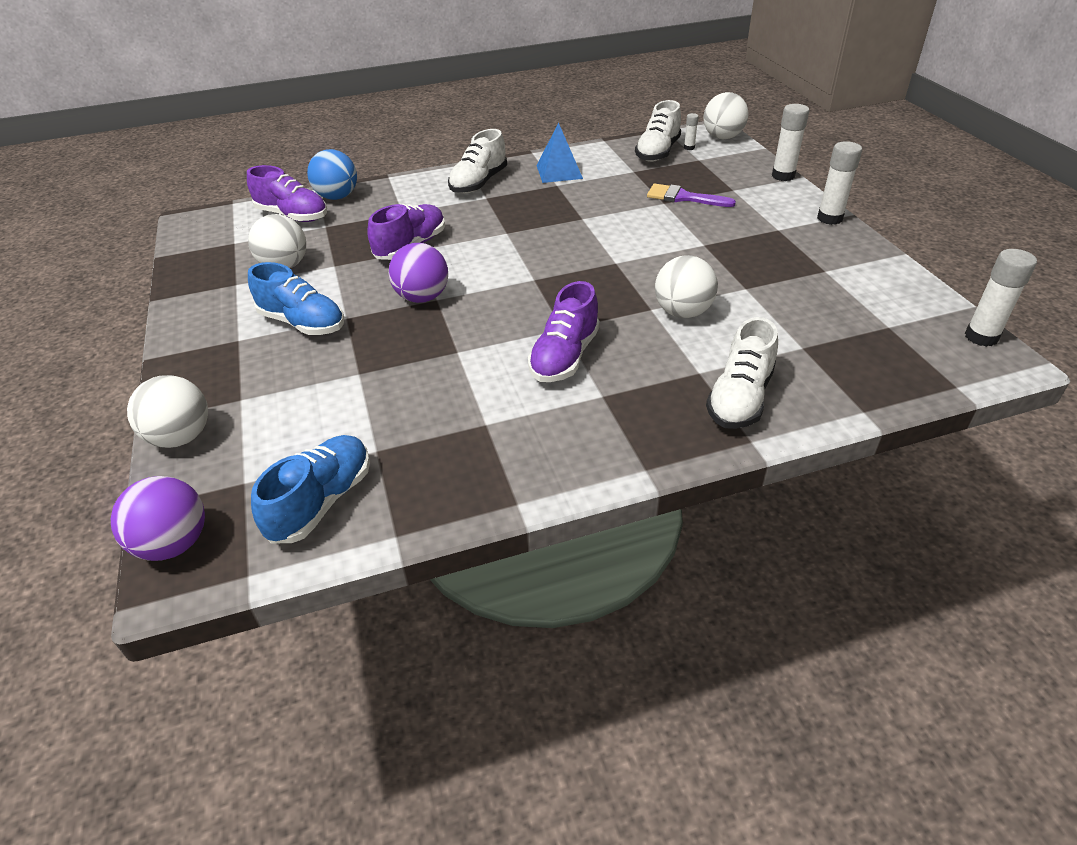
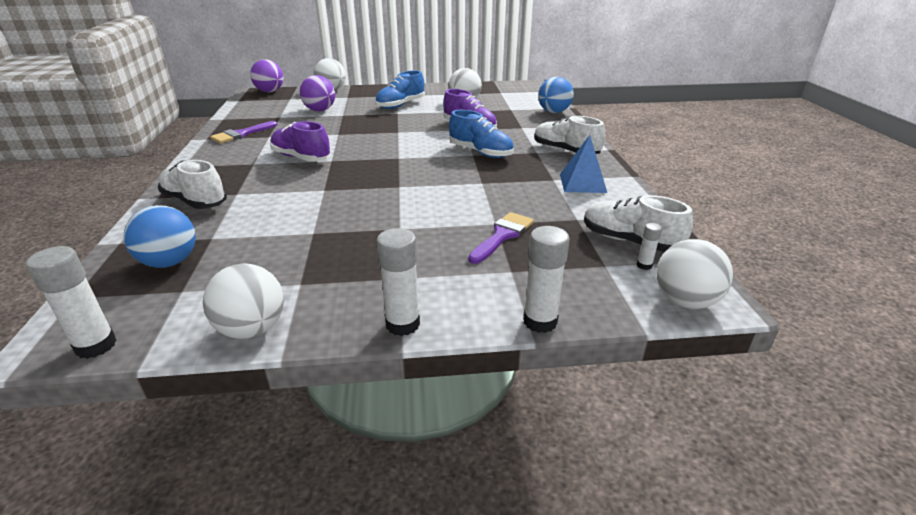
camera: 100 degrees right, 10 degrees down
purple shoe [247,165,327,222] -> none
blue shoe [251,435,370,544] -> blue shoe moved to [449,110,514,158]
purple ball [389,243,448,303] -> purple ball moved to [300,75,335,111]
white ball [655,255,718,318] -> white ball moved to [203,263,284,339]
none -> blue ball [124,205,196,268]
none -> purple brush [210,121,277,143]

